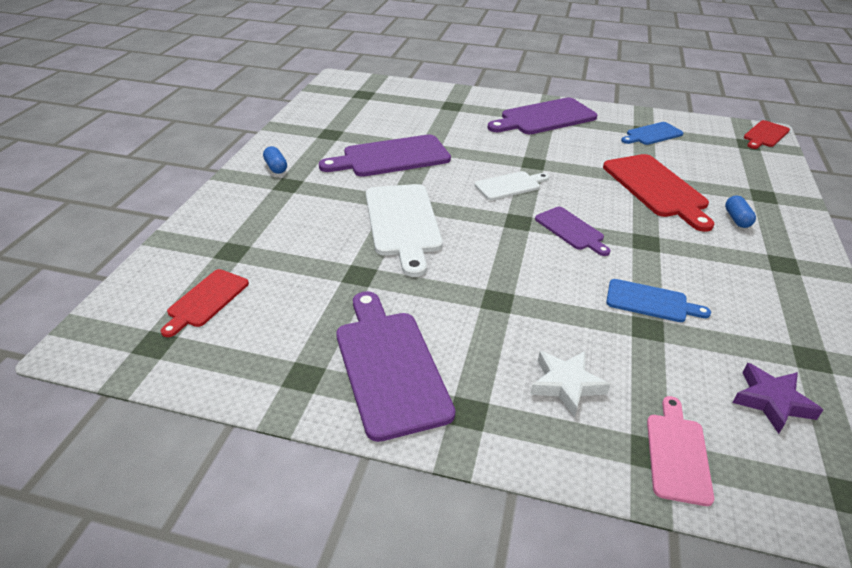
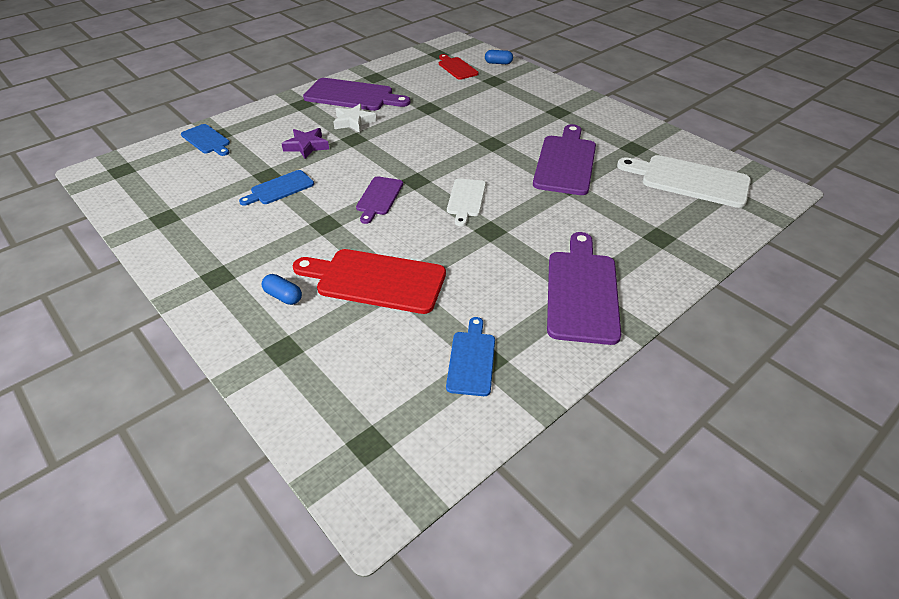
camera: 125 degrees right, 5 degrees up
blue capsule [263,146,287,174] -> blue capsule moved to [485,50,513,64]
white cutting board [366,184,443,277] -> white cutting board moved to [617,155,751,208]
white star [530,351,611,417] -> white star moved to [333,104,376,133]
purple cutting board [535,207,611,256] -> purple cutting board turned 75 degrees counterclockwise [356,176,403,224]
pink cutting board [647,396,714,506] -> blue cutting board [181,124,230,156]
purple star [732,363,823,434] -> purple star moved to [282,128,329,159]
red cutting board [744,120,790,149] -> none

